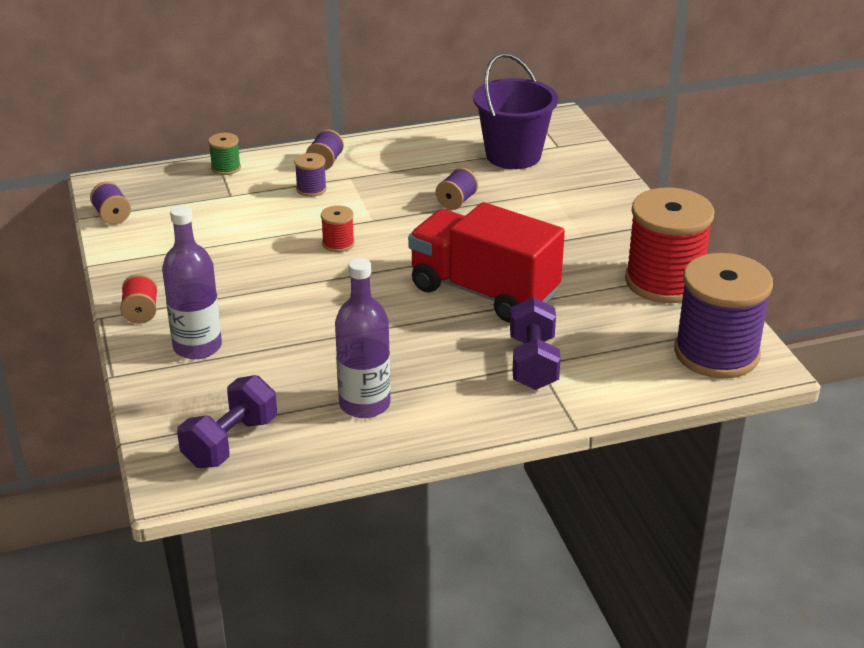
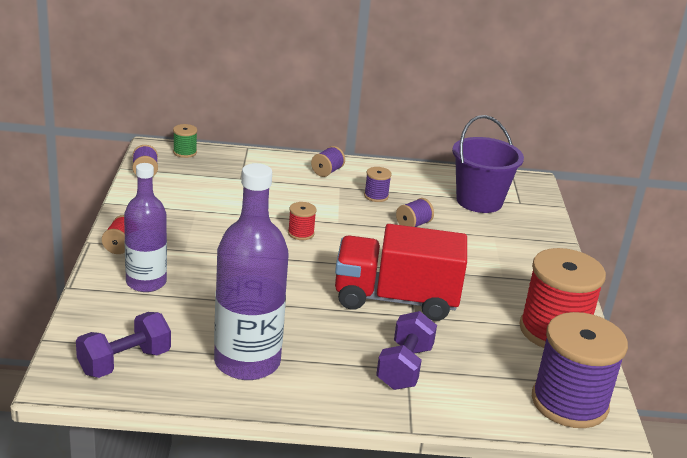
camera: 15 degrees right, 5 degrees down
green spool [208,133,241,175] -> green spool moved to [173,124,197,158]
purple spool [295,153,327,197] -> purple spool moved to [364,167,392,202]
purple bottle [335,258,391,418] -> purple bottle [214,163,289,380], size x1.51
red truck [408,202,565,323] -> red truck turned 45 degrees counterclockwise [335,224,467,321]

